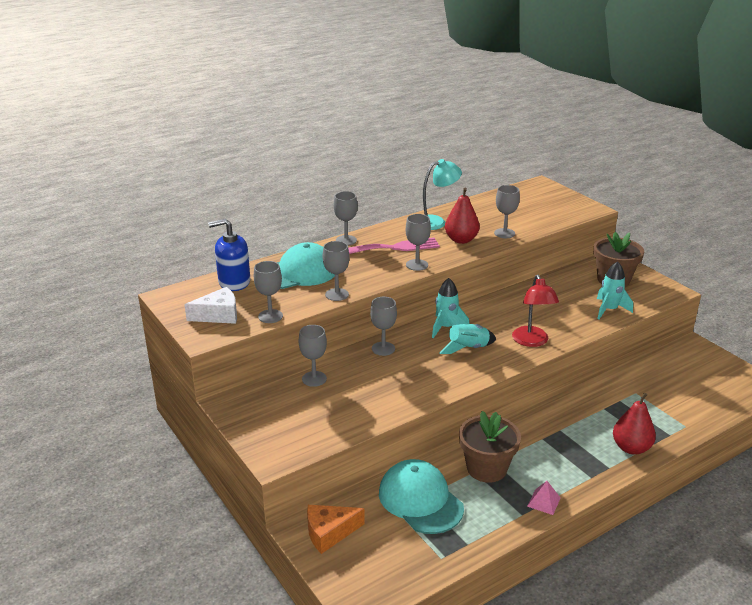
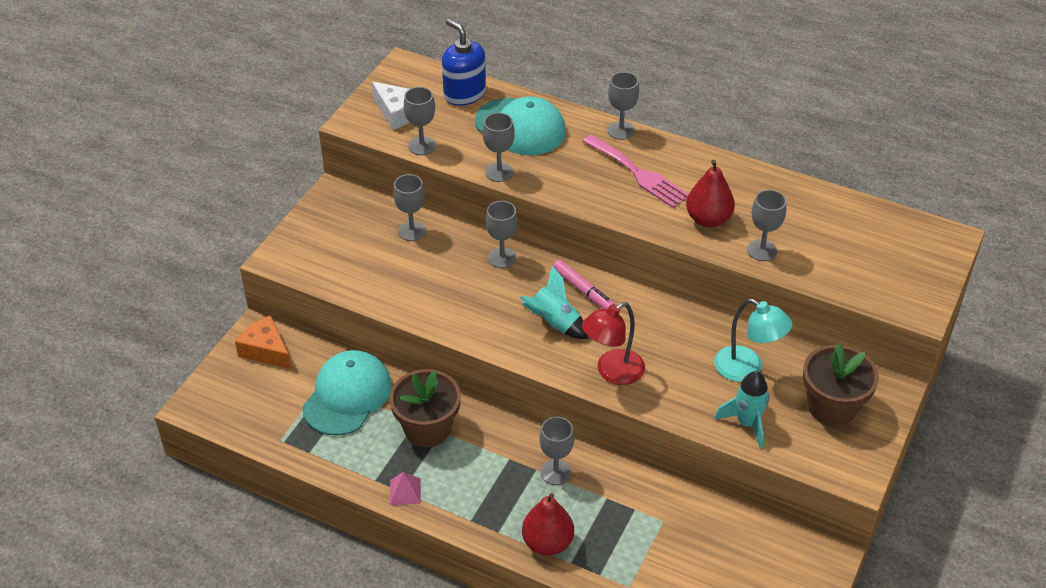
camera: 60 degrees right, 15 degrees up
grey goblet [406,214,431,271] -> grey goblet moved to [539,417,574,485]
turquoise lamp [423,159,462,230] -> turquoise lamp moved to [714,299,792,382]
turquoise rocket [432,278,469,338] -> pink marker [553,260,615,309]

